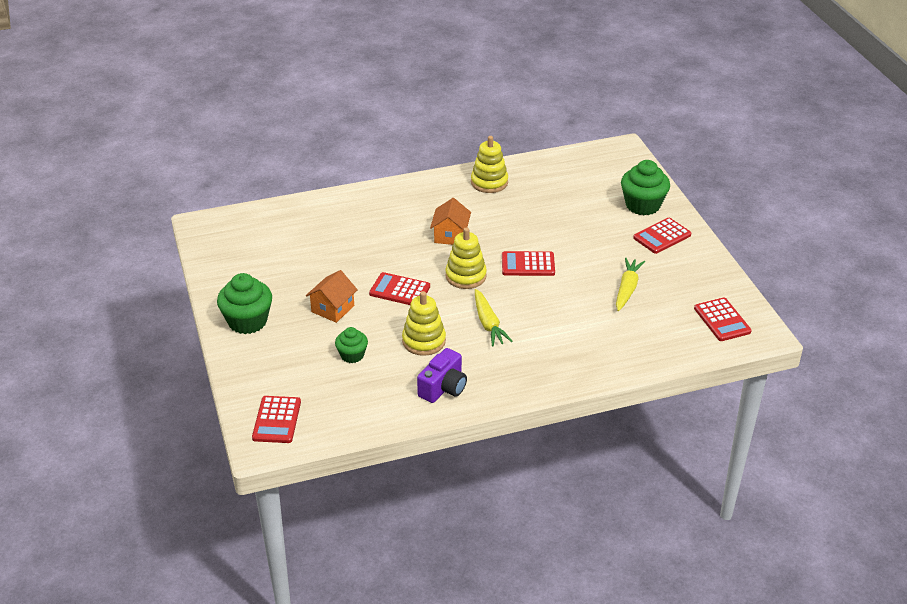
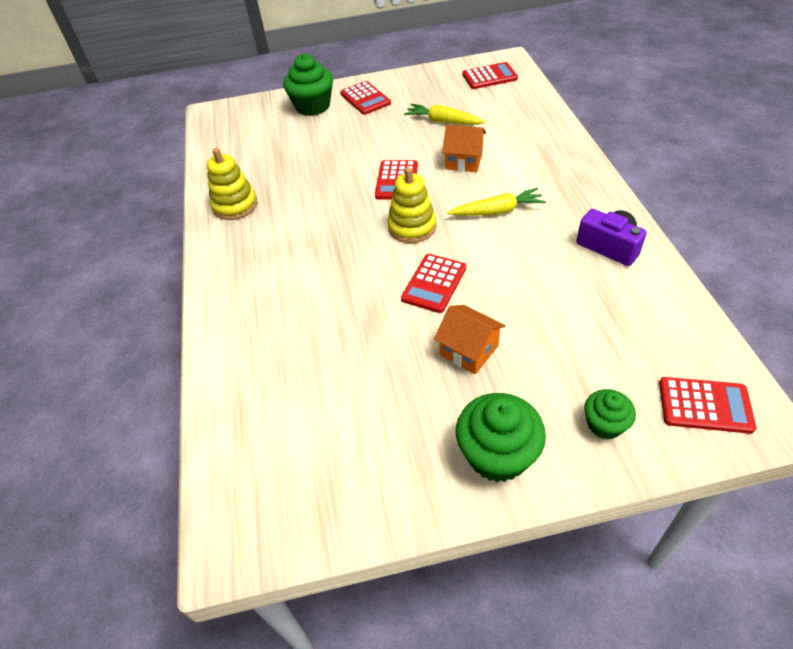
camera: 80 degrees left, 10 degrees up
green cupcake [335,327,368,363] -> green cupcake moved to [584,389,636,439]
yellow stacking toy [402,291,446,356] -> none
orange house [430,198,471,245] -> orange house moved to [442,125,486,172]

